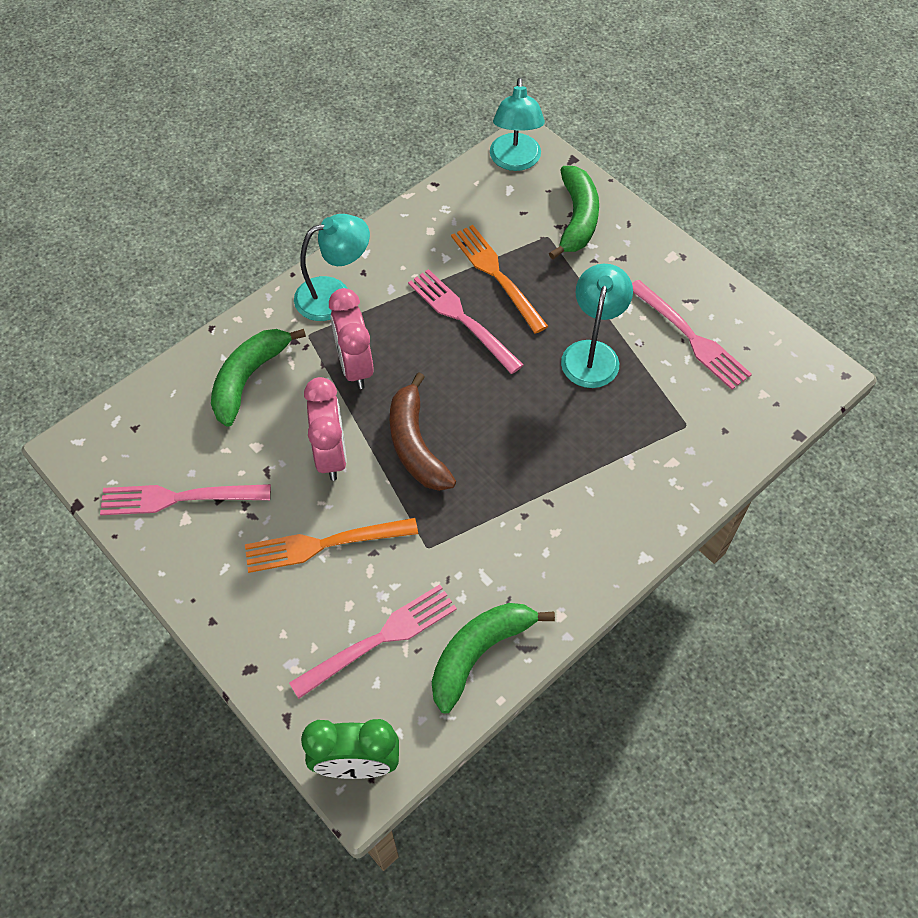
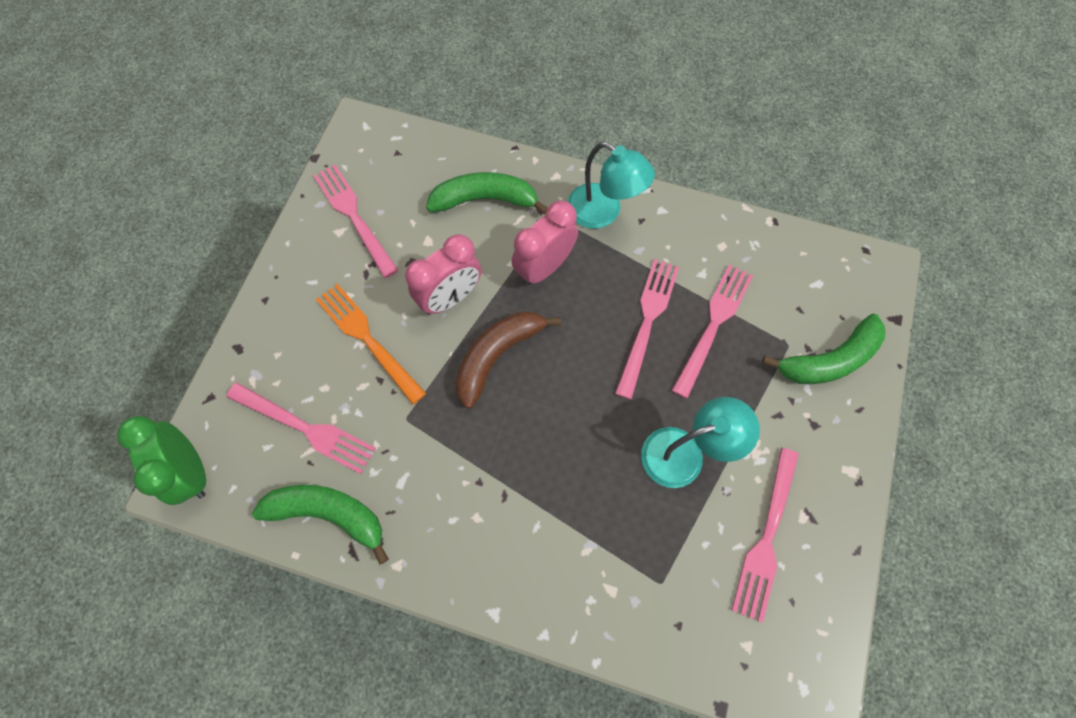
camera: 60 degrees right, 10 degrees up
orange fork [451,225,548,334] -> pink fork [672,264,753,399]
turquoise lamp [490,78,545,171] -> none

